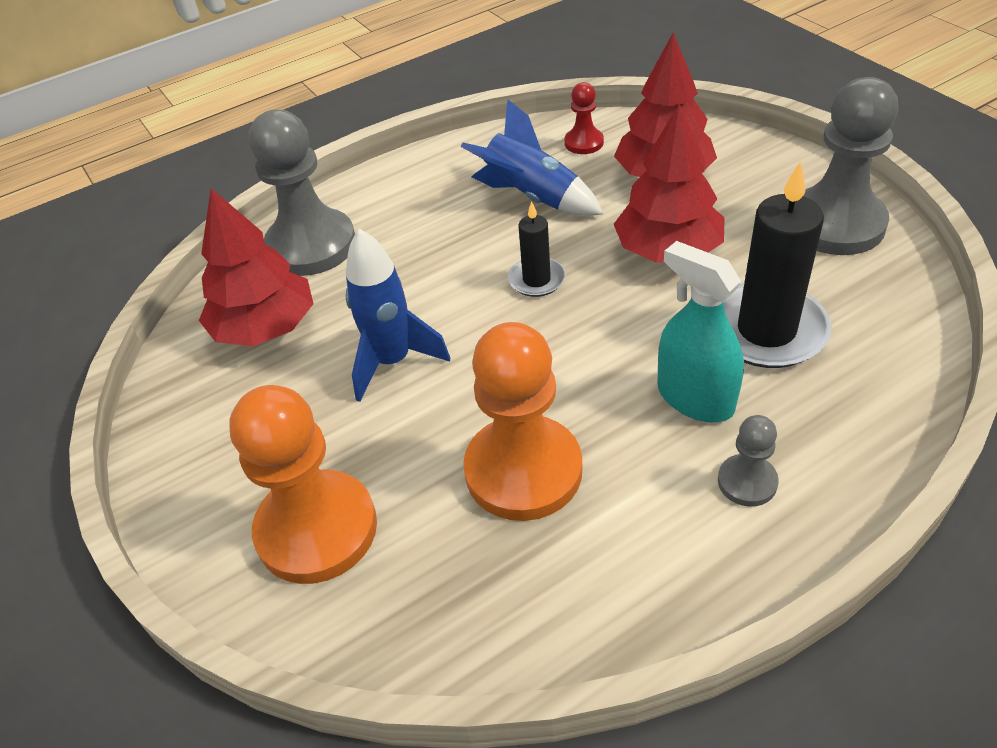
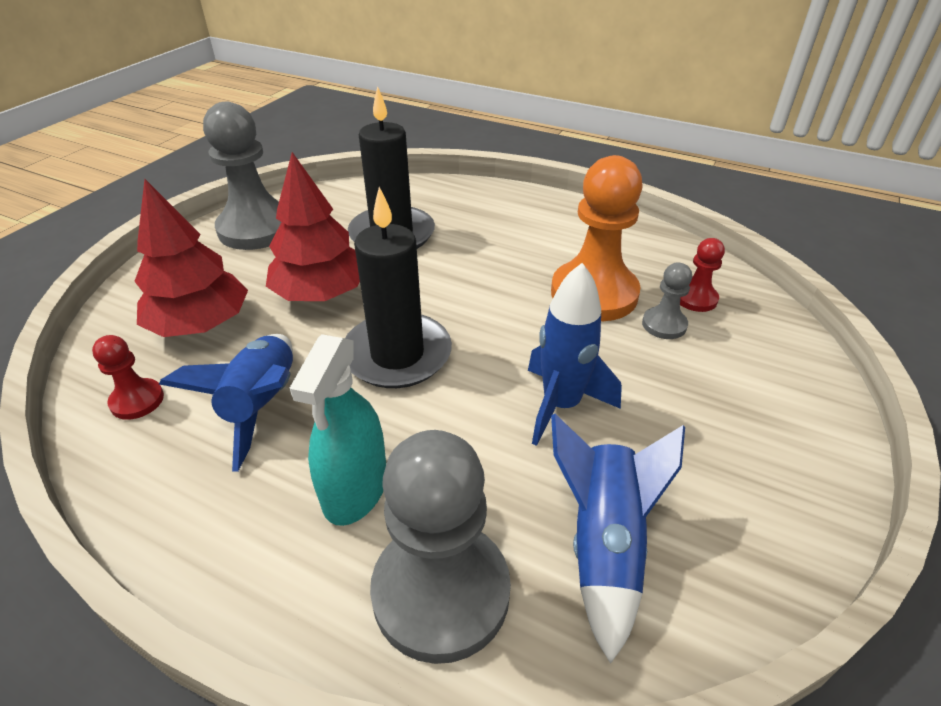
camera: 125 degrees left, 5 degrees down
red tree [199,188,313,346] -> blue rocket [551,414,685,664]
orange pawn [229,385,377,584] -> none
black candle [508,201,566,297] -> black candle [345,187,452,388], size x1.89
turquoise spray bottle [657,241,744,422] -> turquoise spray bottle moved to [290,334,386,526]
grey pawn [718,415,779,507] -> grey pawn moved to [642,263,692,339]
none -> red pawn [680,238,725,312]

